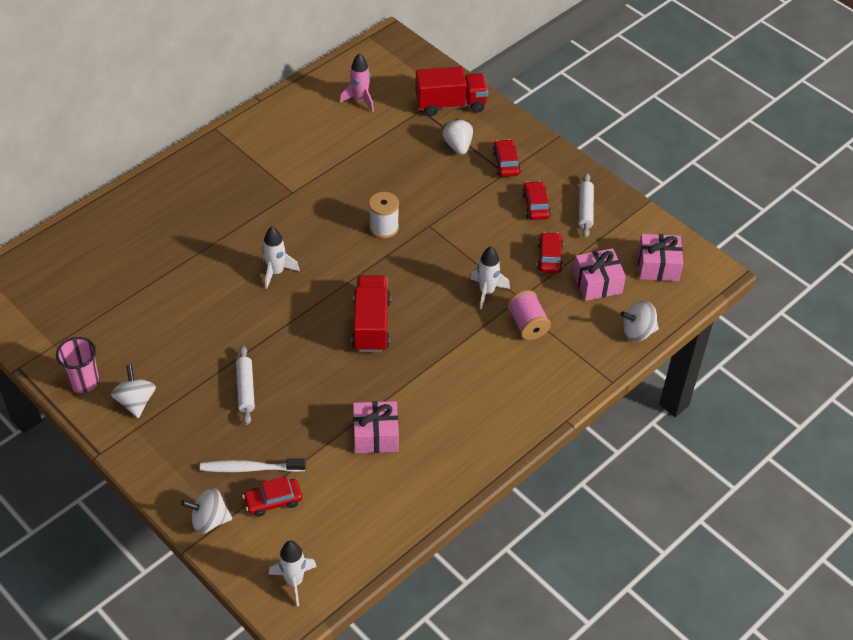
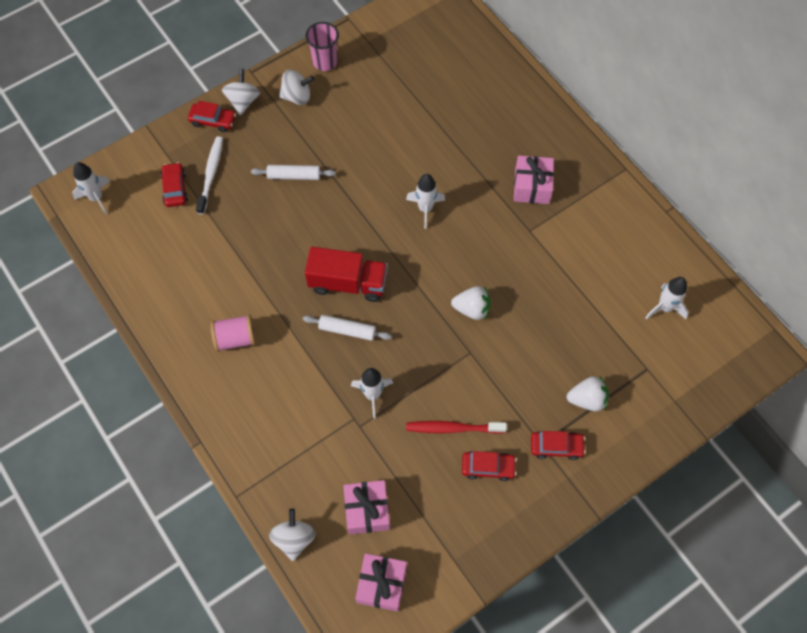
camera: 100 degrees right, 15 degrees up
white spinning top [181,488,232,534] -> white spinning top moved to [222,68,260,115]
pink rocket [340,53,374,113] -> white rocket [645,277,688,320]
pink gift [353,401,399,453] -> pink gift moved to [514,156,554,204]
white spool [369,192,399,239] -> white strawberry [451,286,491,320]
red truck [415,67,488,116] -> none
pink spool [507,290,551,340] -> pink spool moved to [211,314,256,352]
red car [537,232,563,273] -> red car moved to [188,101,236,132]
white rolling pin [579,173,594,238] -> white rolling pin moved to [303,315,392,341]
none -> red toothbrush [406,421,507,434]

